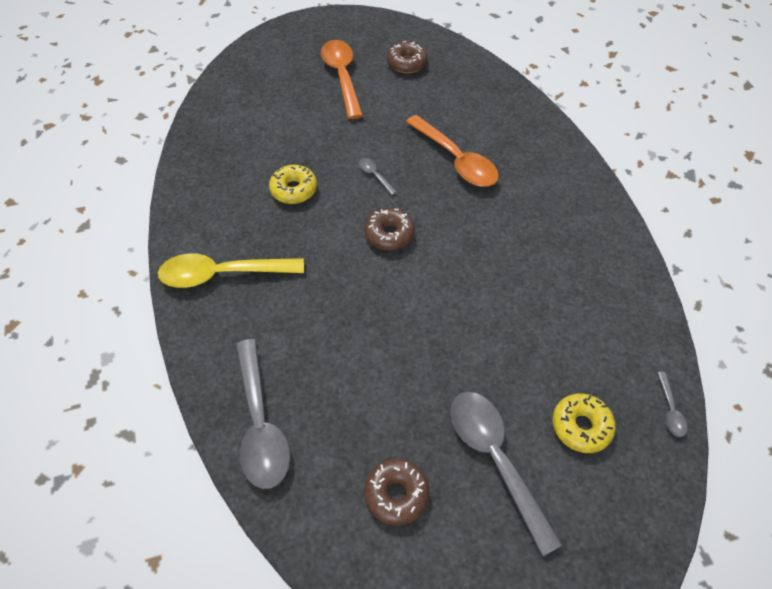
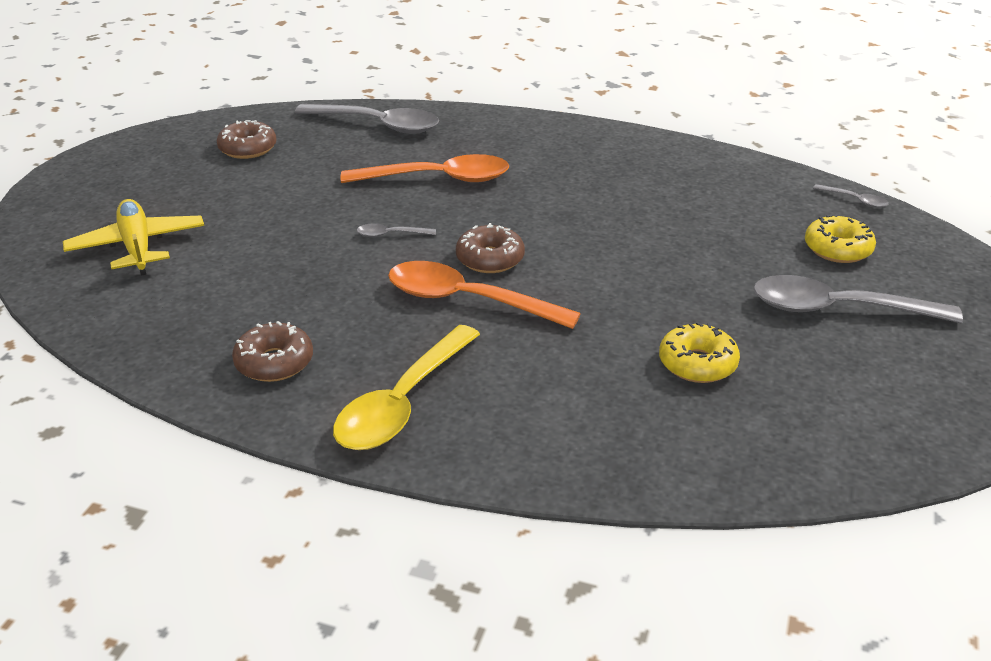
camera: 55 degrees left, 20 degrees down
grey spoon [236,339,290,489] -> grey spoon moved to [295,104,439,134]
yellow donut [269,164,317,204] -> yellow donut moved to [659,322,740,383]
orange spoon [321,40,363,119] -> orange spoon moved to [388,261,581,329]
brown donut [364,459,429,526] -> brown donut moved to [232,321,313,382]
none -> yellow plane [63,199,204,275]

